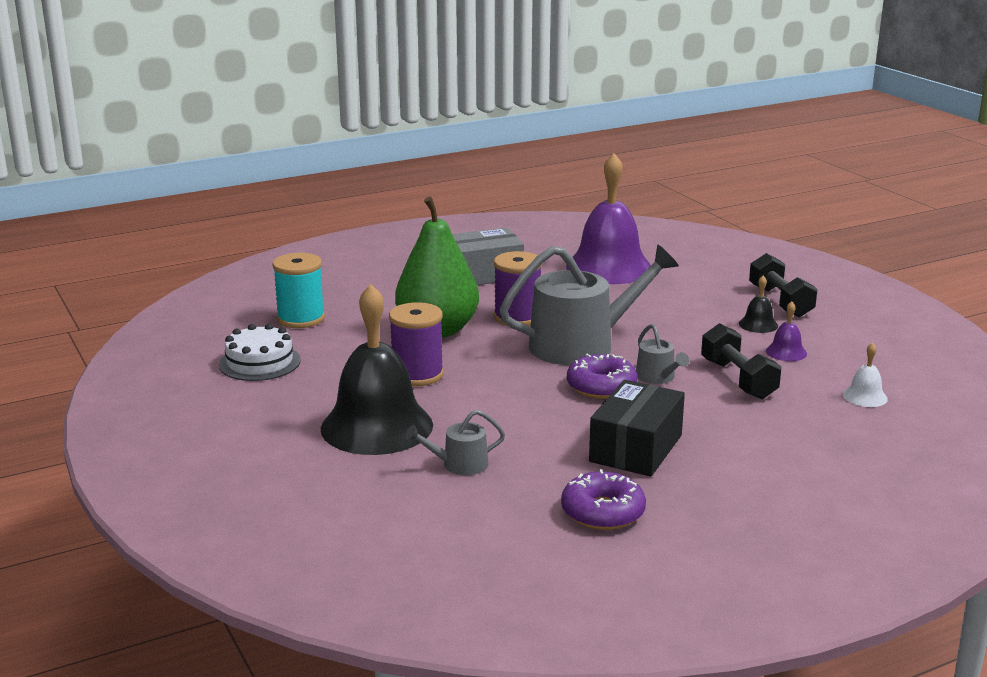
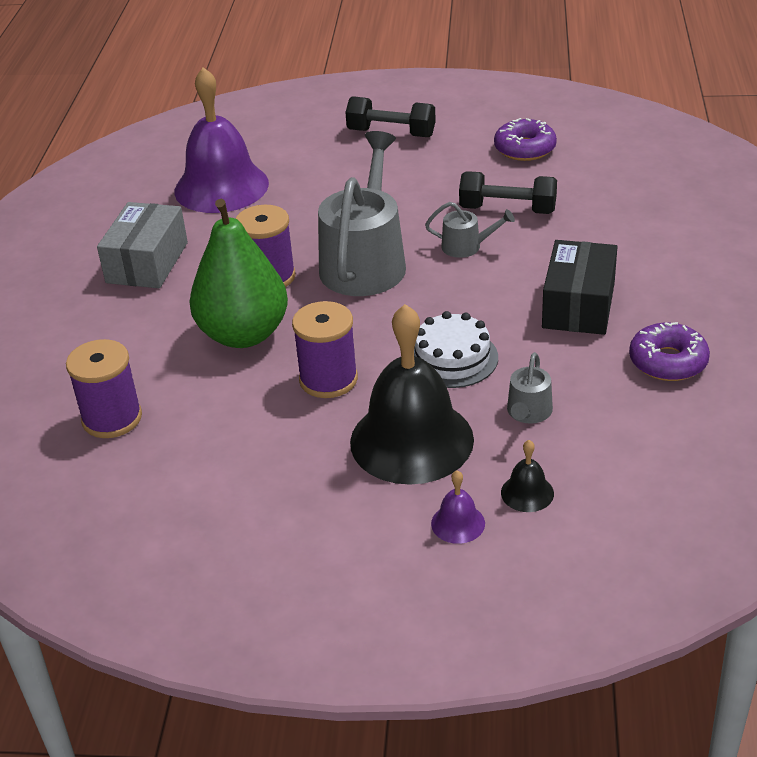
camera: 55 degrees left, 15 degrees up
white cake [219,324,301,381] -> white cake moved to [414,311,498,388]
turquoise spool [272,253,325,328] -> purple spool [66,339,142,438]
purple donut [567,354,638,399] -> purple donut moved to [494,118,557,161]
black box [589,380,685,477] -> black box turned 45 degrees clockwise [542,240,617,335]
black bell [739,276,778,333] -> black bell moved to [501,440,554,512]
purple bell [766,301,807,361] -> purple bell moved to [431,470,485,544]
white bell [843,343,888,407] -> none

